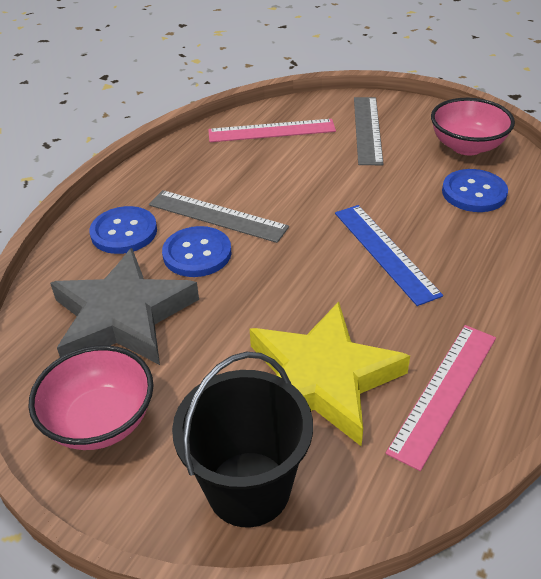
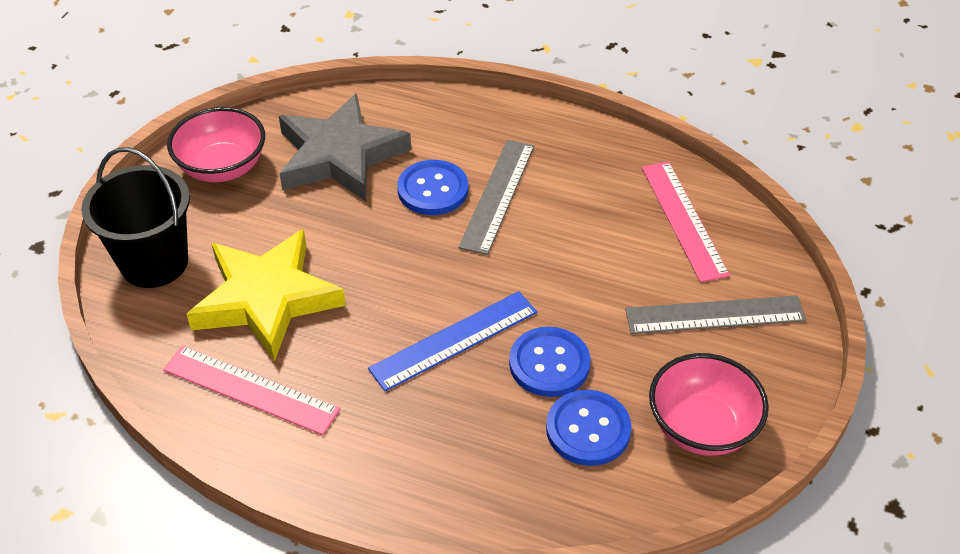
camera: 80 degrees right, 5 degrees up
blue button [89,206,157,254] -> blue button moved to [509,327,590,397]

